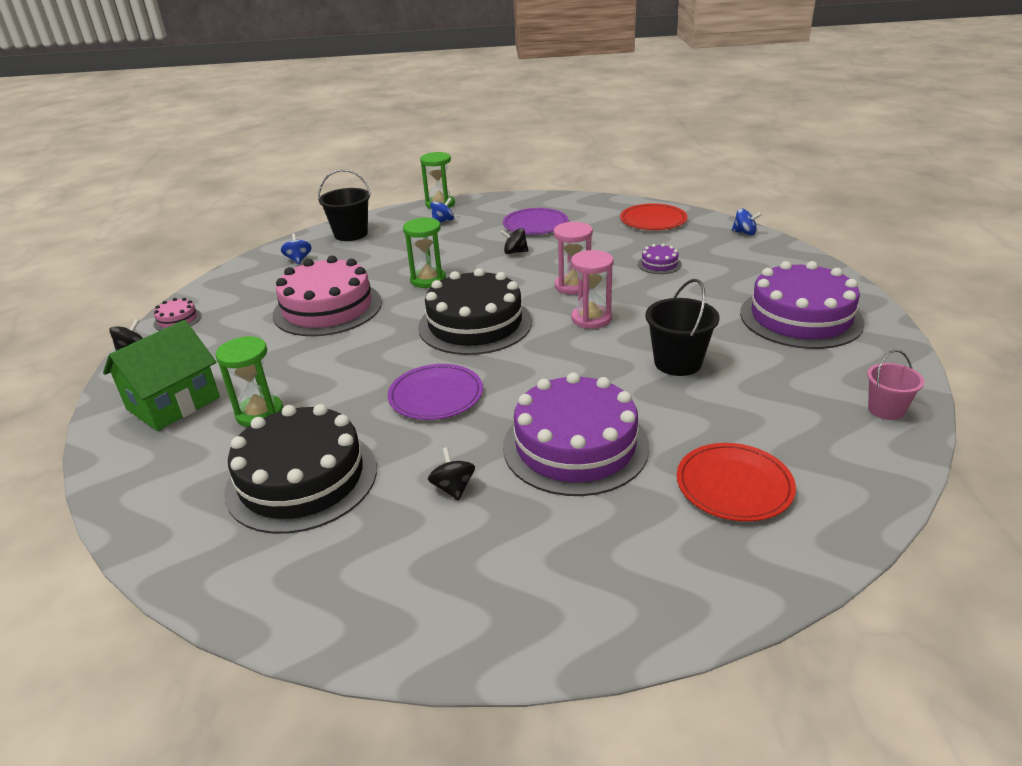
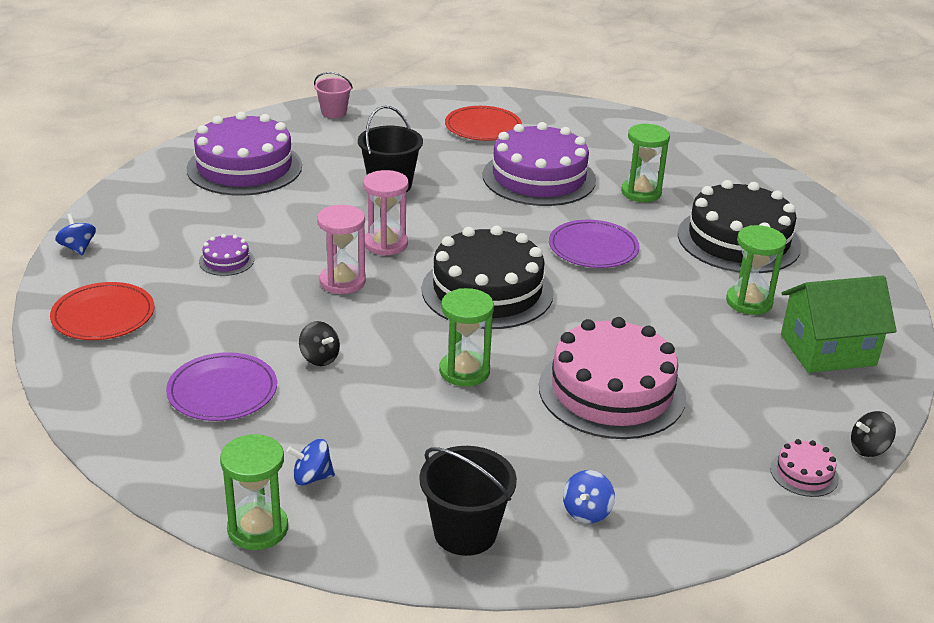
camera: 145 degrees left, 0 degrees up
black spinning top [428,447,475,501] -> green hourglass [621,123,670,202]

